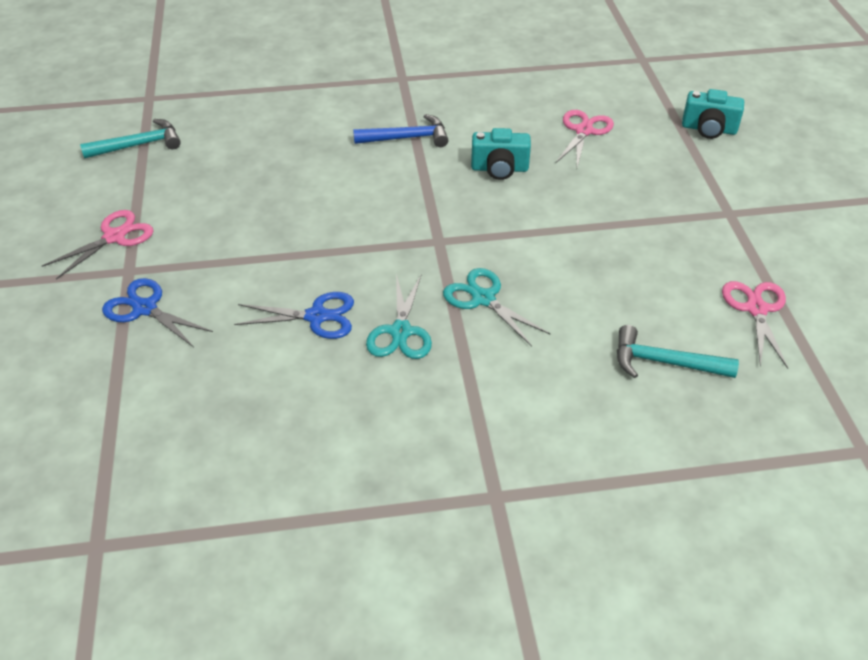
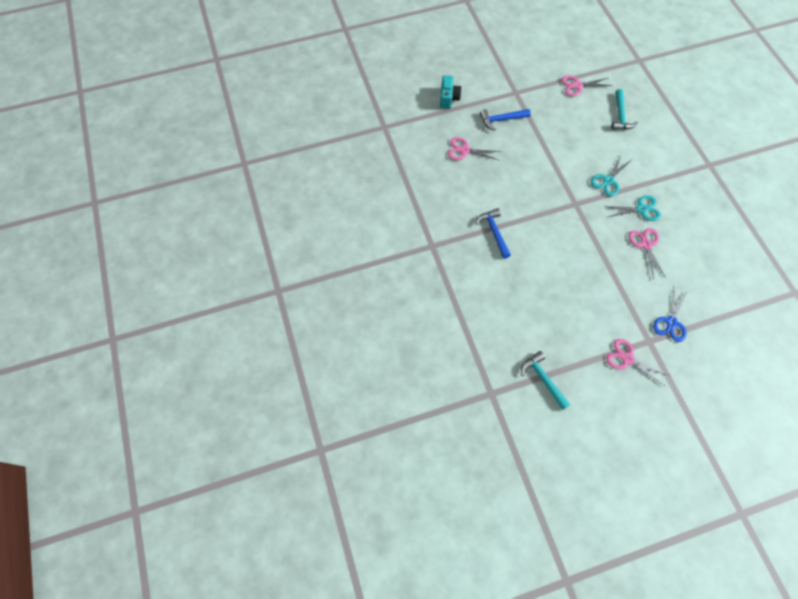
camera: 100 degrees left, 20 degrees up
blue scissors [234,292,354,339] -> pink scissors [628,228,666,279]
turquoise camera [471,128,531,180] -> none
none -> blue hammer [480,109,531,131]

